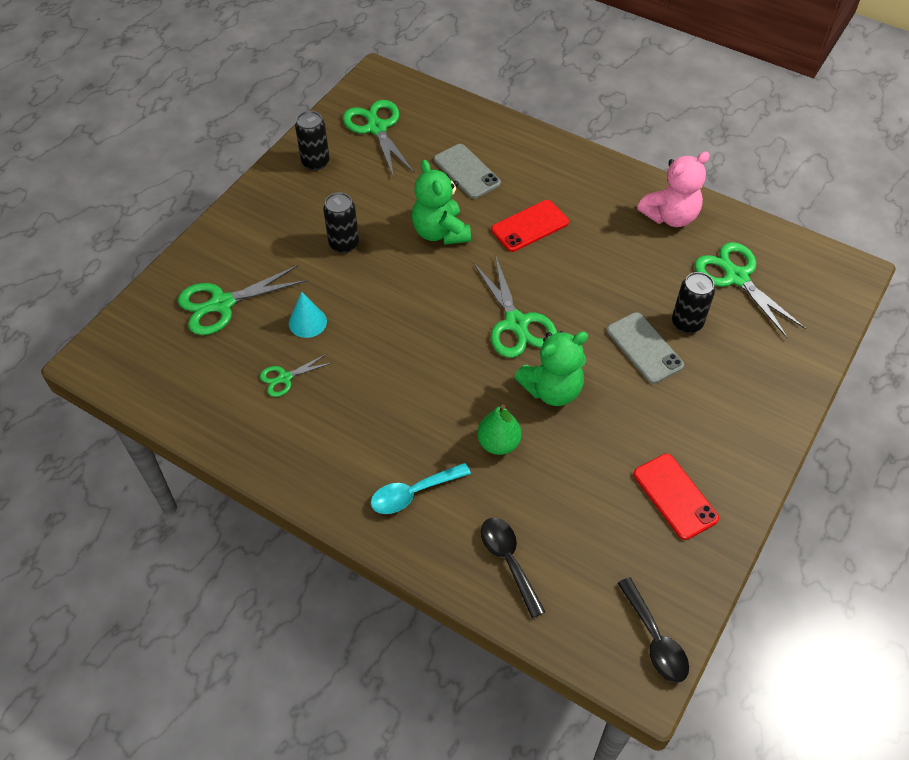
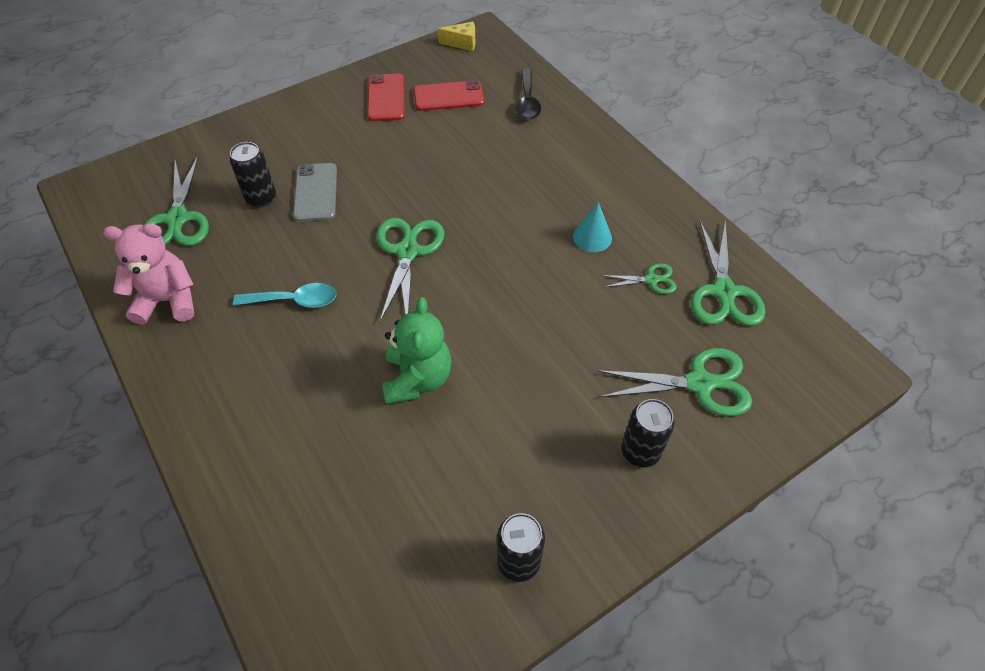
camera: 155 degrees left, 0 degrees up
turquoise cone [289,292,327,338] -> turquoise cone moved to [573,202,612,252]
black can [323,192,359,253] -> black can moved to [621,399,675,468]
green scissors [343,100,415,178] -> green scissors moved to [691,220,766,326]
turquoise spoon [371,463,471,514] -> turquoise spoon moved to [233,283,337,308]
grey phone [434,144,501,199] -> none
green pear [477,404,522,455] -> none
red phone [491,200,569,252] -> red phone moved to [414,80,485,111]
green teddy bear [514,331,588,406] -> none
black spoon [617,577,689,683] -> yellow cheese [438,22,475,51]

